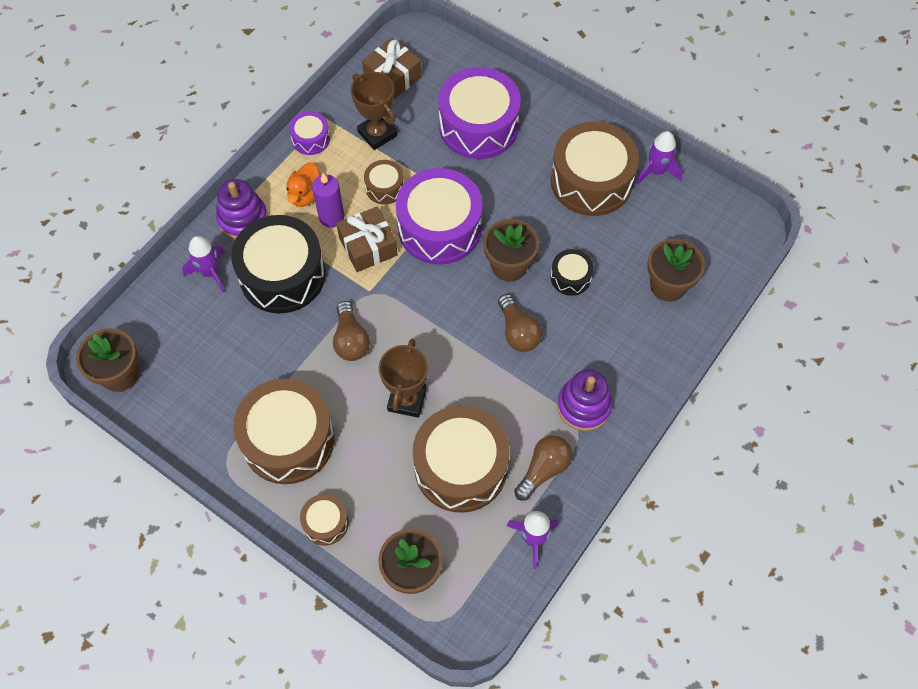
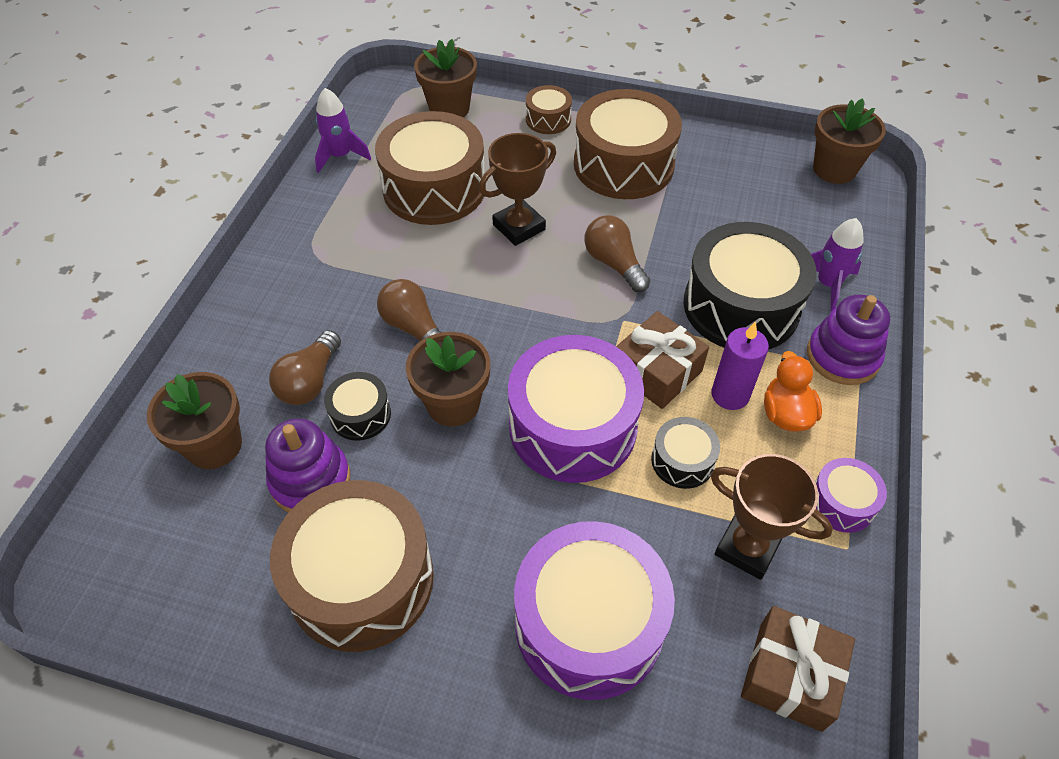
camera: 160 degrees right, 10 degrees down
brown drum [364,160,404,204] -> black drum [651,417,720,489]
brown trophy [379,338,428,418] -> brown trophy turned 60 degrees clockwise [479,133,556,246]
brown light bulb [514,435,572,501] -> brown light bulb moved to [269,330,341,405]
purple stacking toy [557,369,613,431] -> purple stacking toy moved to [265,418,350,512]
purple rocket [637,131,682,184] -> none

